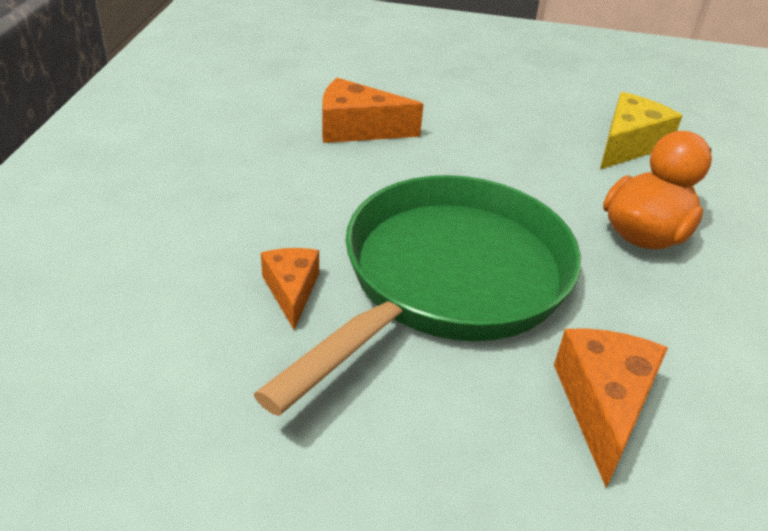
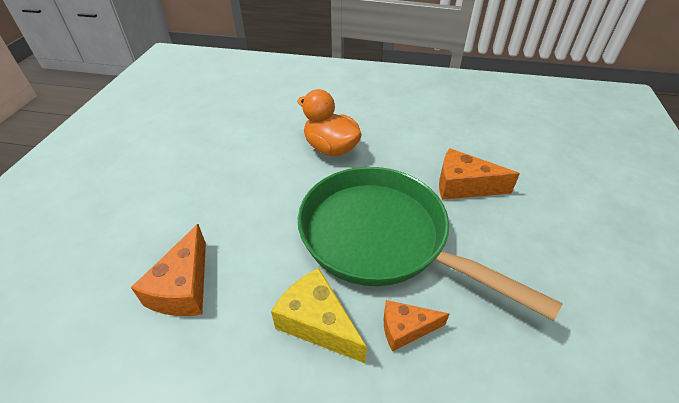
camera: 85 degrees left, 5 degrees up
yellow cheese [600,92,682,169] -> yellow cheese moved to [271,268,367,363]

